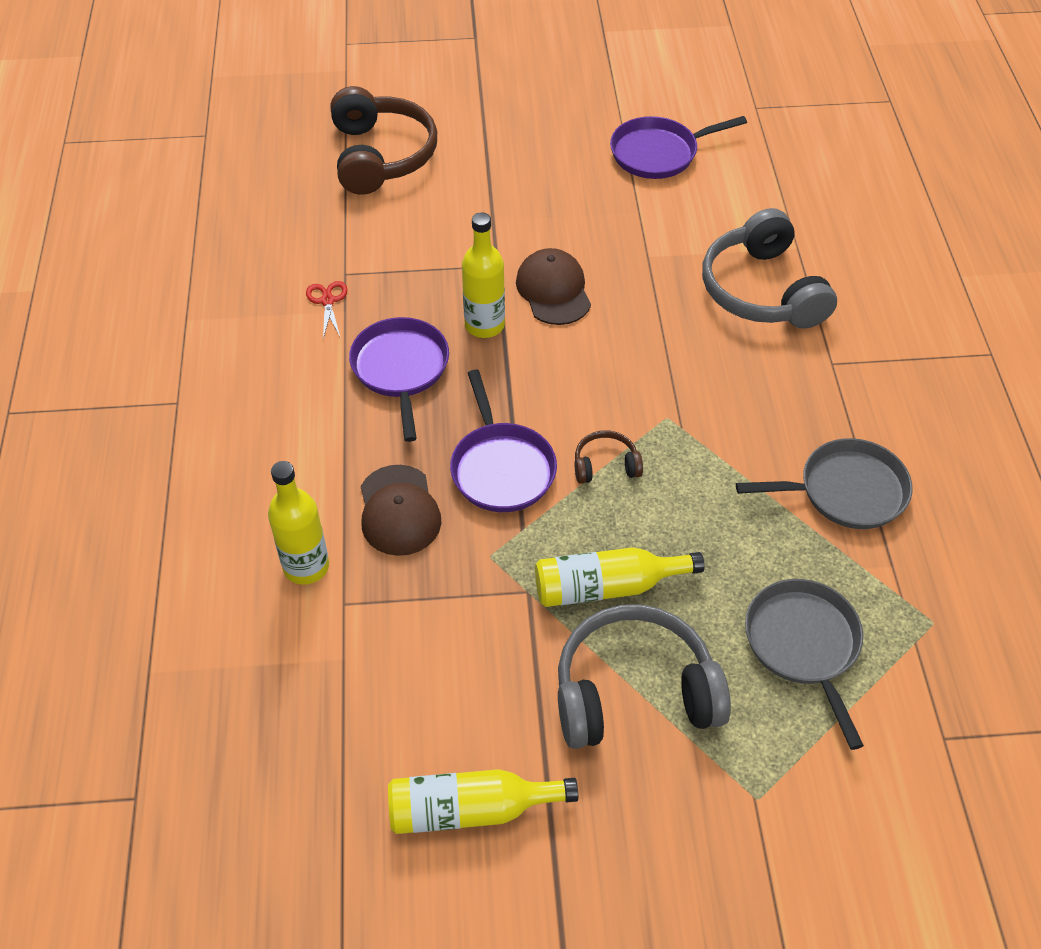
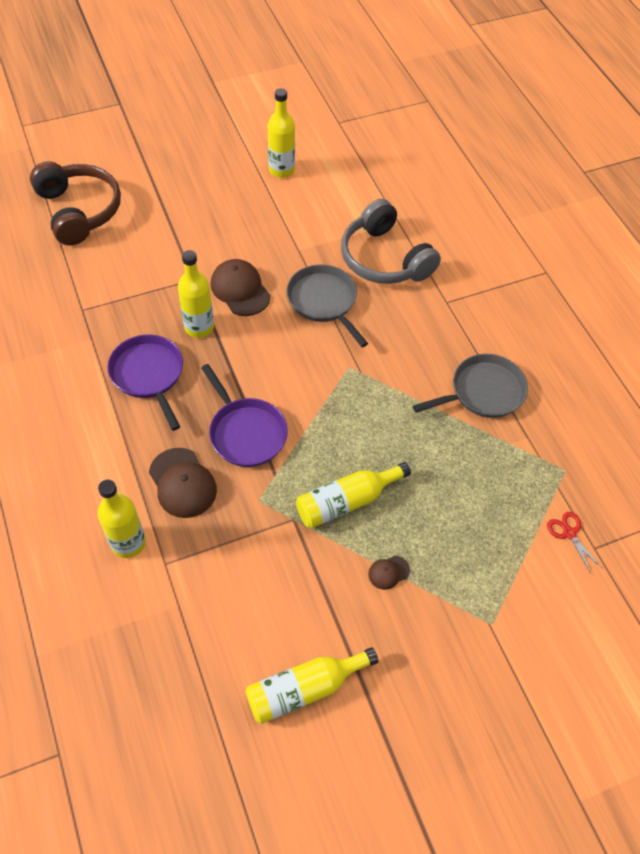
camera: 20 degrees left, 5 degrees up
red scissors [306,281,347,339] -> red scissors moved to [547,512,602,574]
grey headphones [558,604,731,749] -> brown cap [368,556,410,590]
brown headphones [575,430,643,484] -> none
purple pan [610,116,747,179] -> yellow bottle [268,88,295,178]
grey pan [745,579,864,750] -> grey pan moved to [286,264,368,347]

